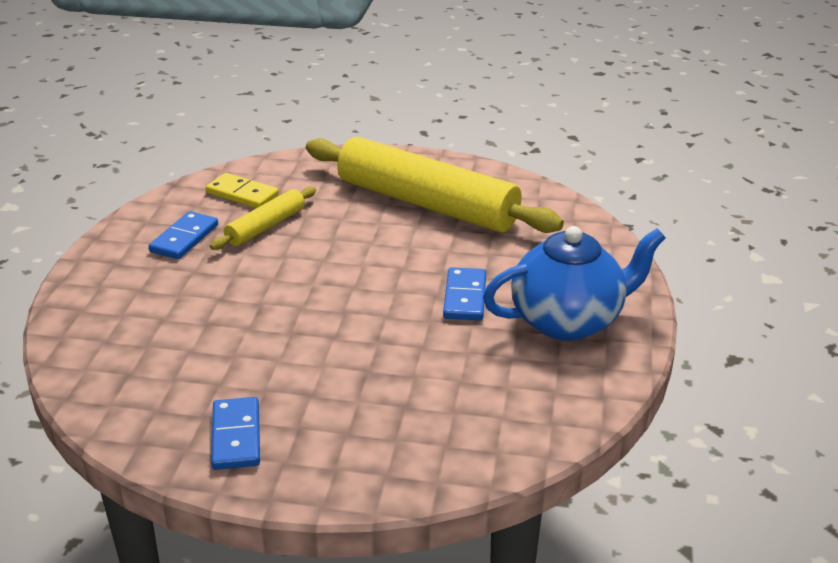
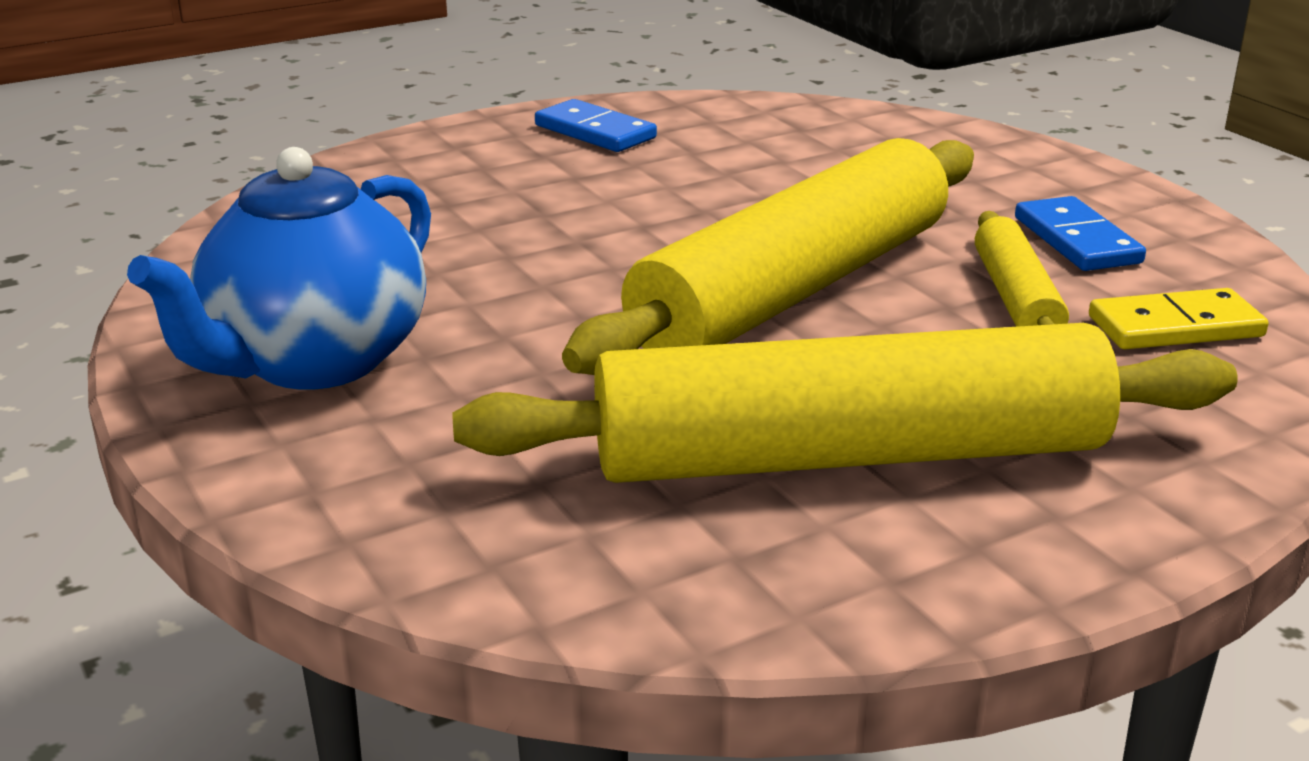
camera: 140 degrees right, 5 degrees down
blue domino [443,267,486,320] -> none
none -> yellow rolling pin [562,138,974,375]

